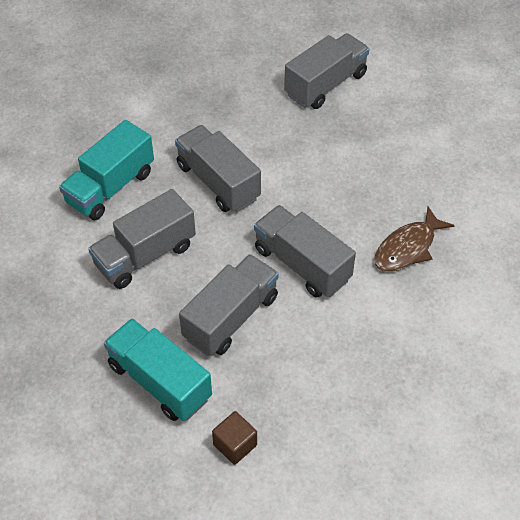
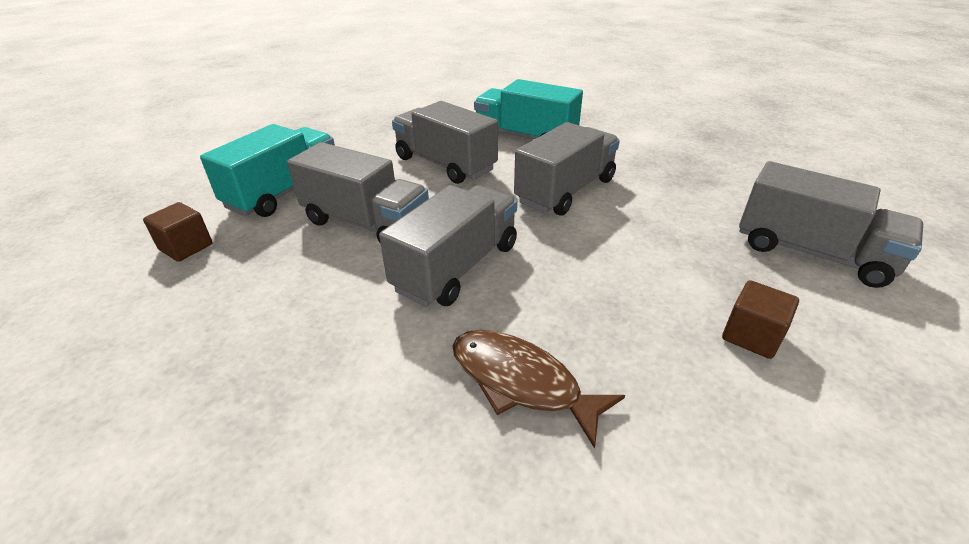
camera: 80 degrees right, 15 degrees down
none -> brown cube [722,280,799,359]

